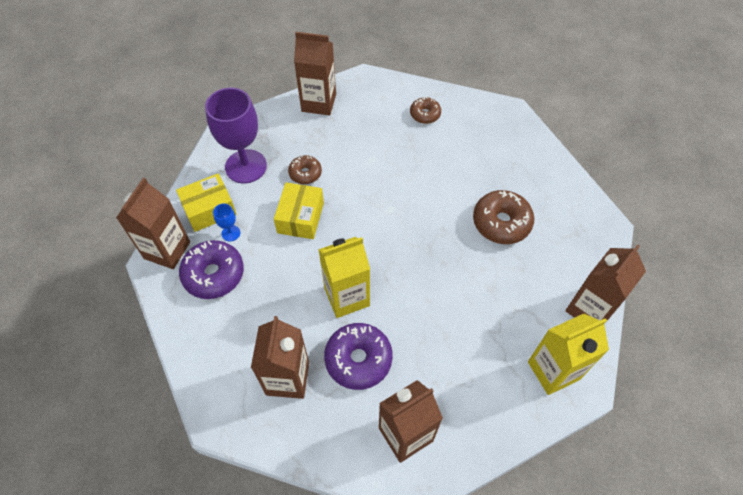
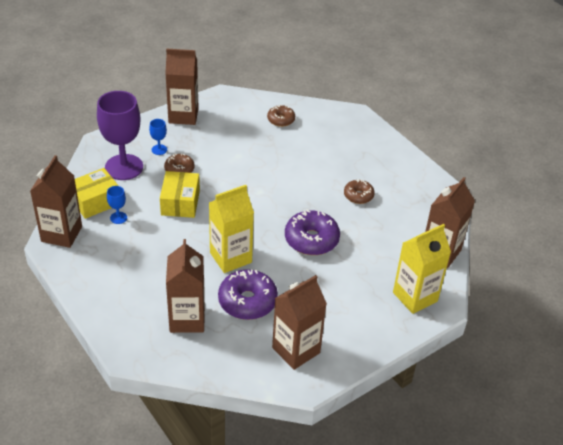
camera: 10 degrees left, 15 degrees down
purple donut [179,240,244,299] -> purple donut moved to [285,210,340,255]
brown donut [473,190,534,244] -> brown donut [344,179,375,204], size x0.58
none -> blue goblet [149,119,167,155]

